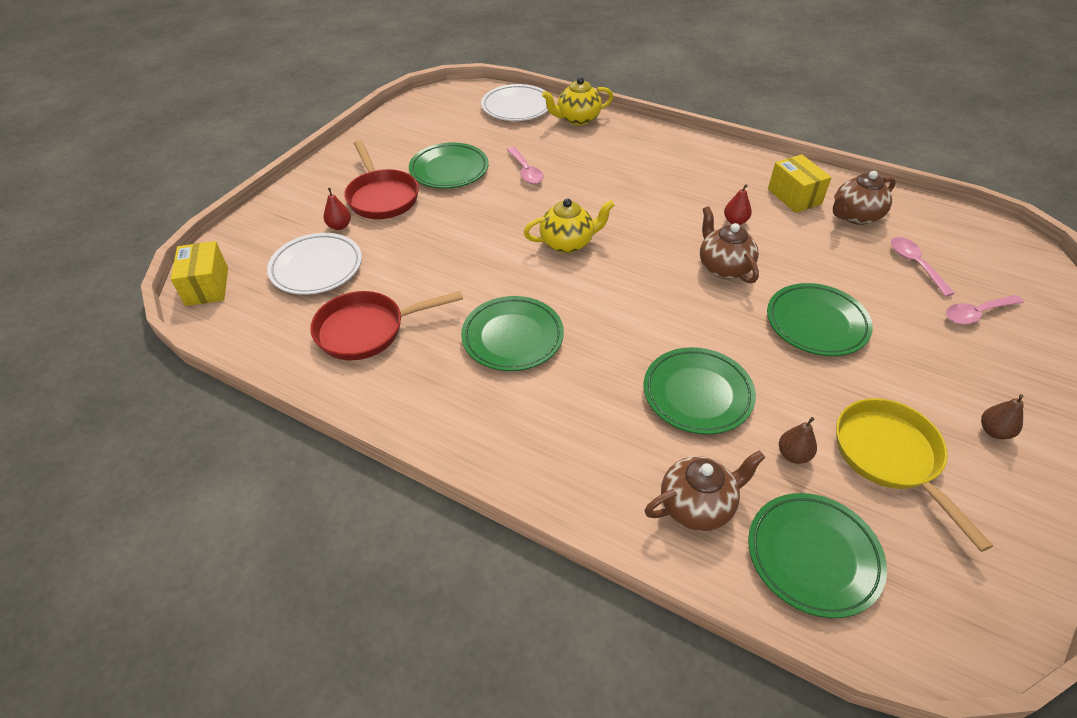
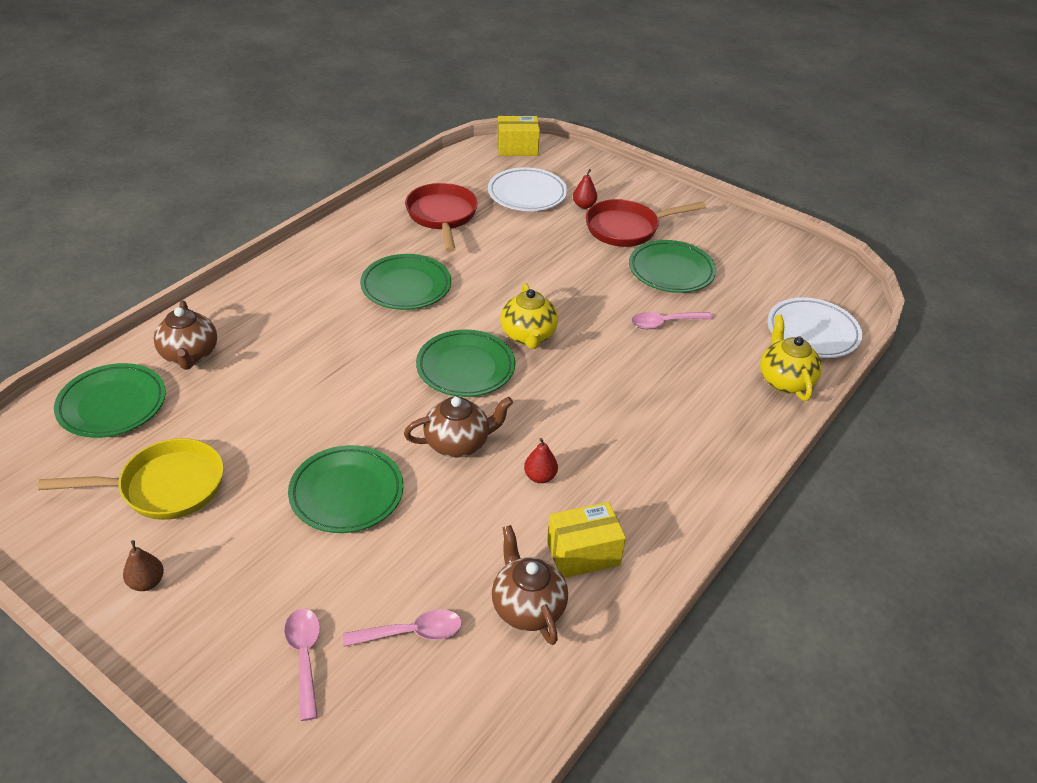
camera: 95 degrees right, 5 degrees down
green plate [644,347,756,435] -> green plate moved to [416,330,515,397]
brown pear [779,417,817,464] -> none

